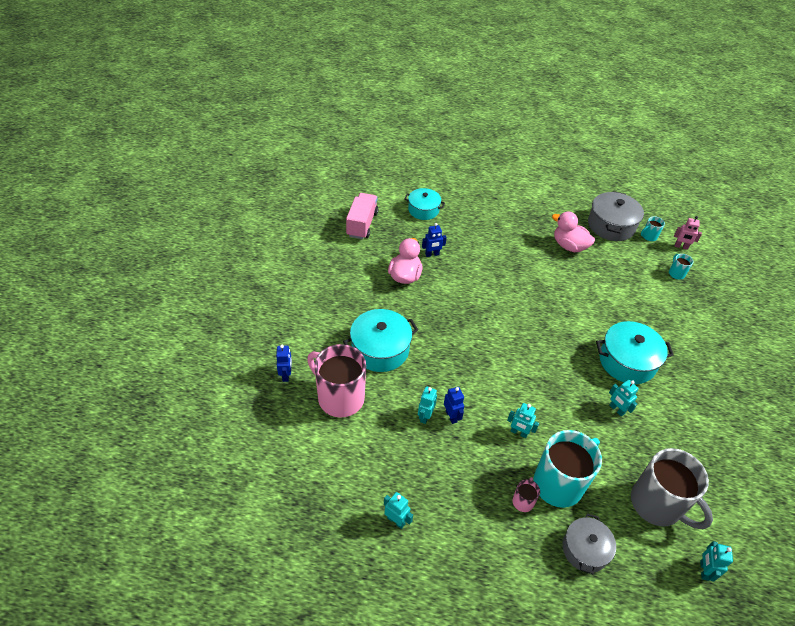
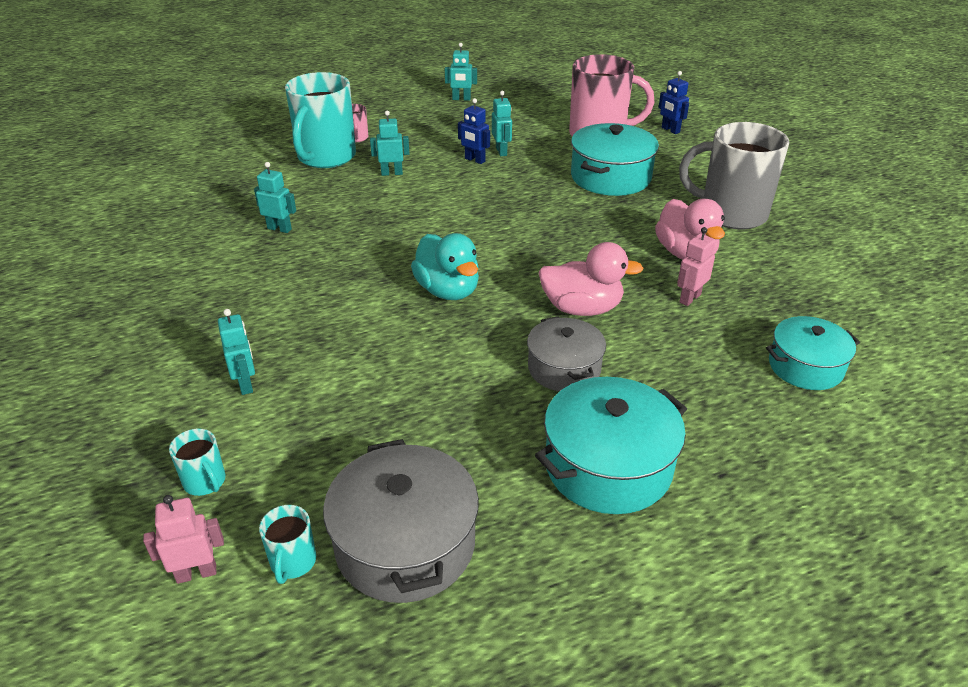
camera: 150 degrees right, 10 degrees down
pink truck [346,193,378,239] -> none
blue robot [422,223,447,257] -> pink robot [677,227,715,306]
pink duck [552,212,595,252] -> pink duck moved to [538,242,644,316]
grey pot [563,513,616,574] -> grey pot moved to [527,316,606,391]
turquoise pot [596,321,674,384] -> turquoise pot moved to [535,377,687,514]
grey mug [631,448,713,529] -> grey mug moved to [679,122,789,229]
turquoise mug [641,216,665,241] -> turquoise mug turned 150 degrees clockwise [259,505,316,584]
turquoise robot [700,541,733,581] -> turquoise robot moved to [218,309,255,395]
none -> turquoise duck [411,233,479,300]

